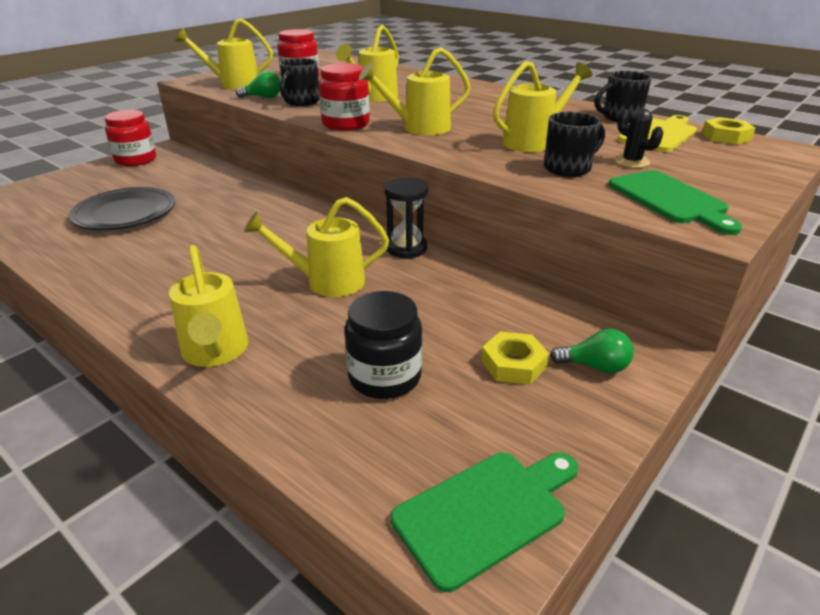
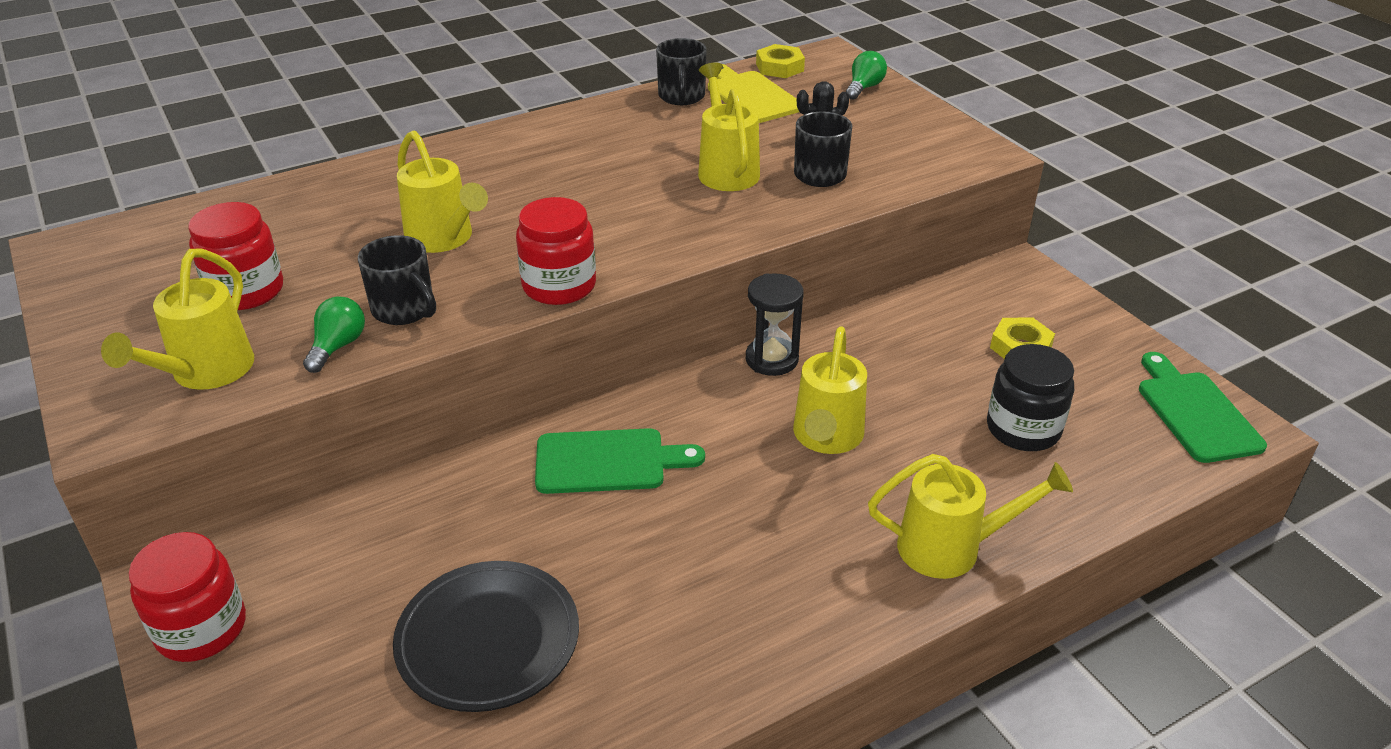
camera: 70 degrees left, 5 degrees up
yellow watering can [359,47,471,135] -> none
green light bulb [550,329,634,373] -> green light bulb moved to [846,51,887,100]
green cutting board [609,170,742,235] -> green cutting board moved to [535,428,705,494]

